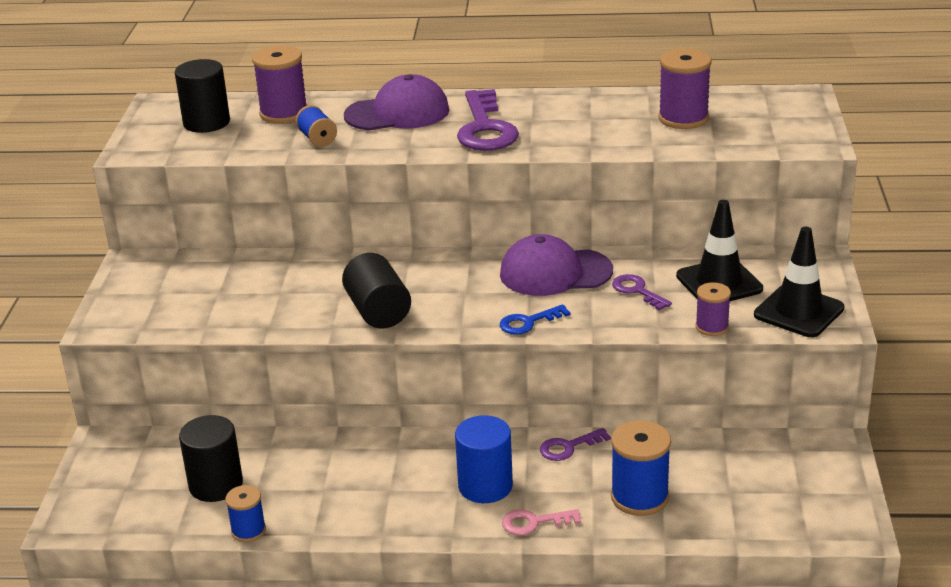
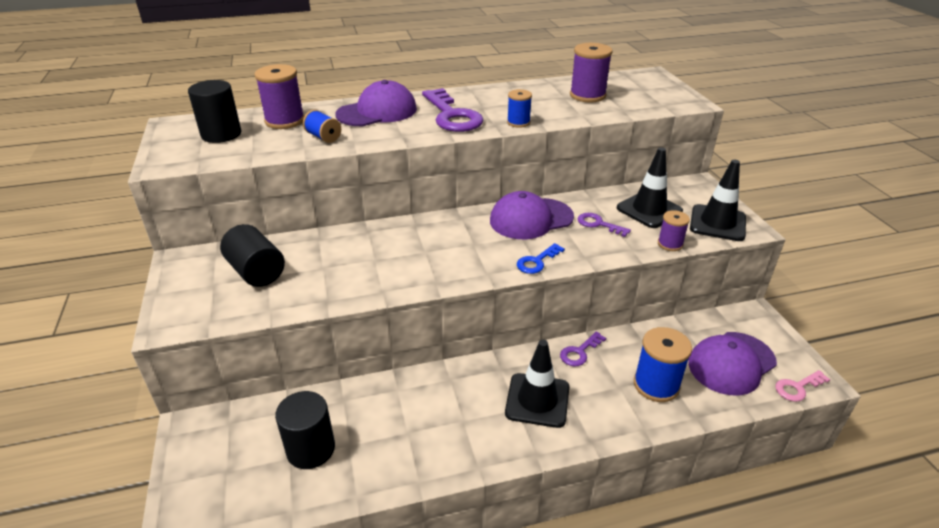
camera: 20 degrees left, 5 degrees up
blue spool [225,485,266,542] -> blue spool moved to [507,89,532,128]
black cylinder [342,253,411,329] -> black cylinder moved to [220,224,285,287]
blue cylinder [455,415,513,503] -> black traffic cone [505,340,569,428]
pink key [502,509,581,535] -> pink key moved to [775,370,830,402]
none -> purple cap [688,332,777,396]

